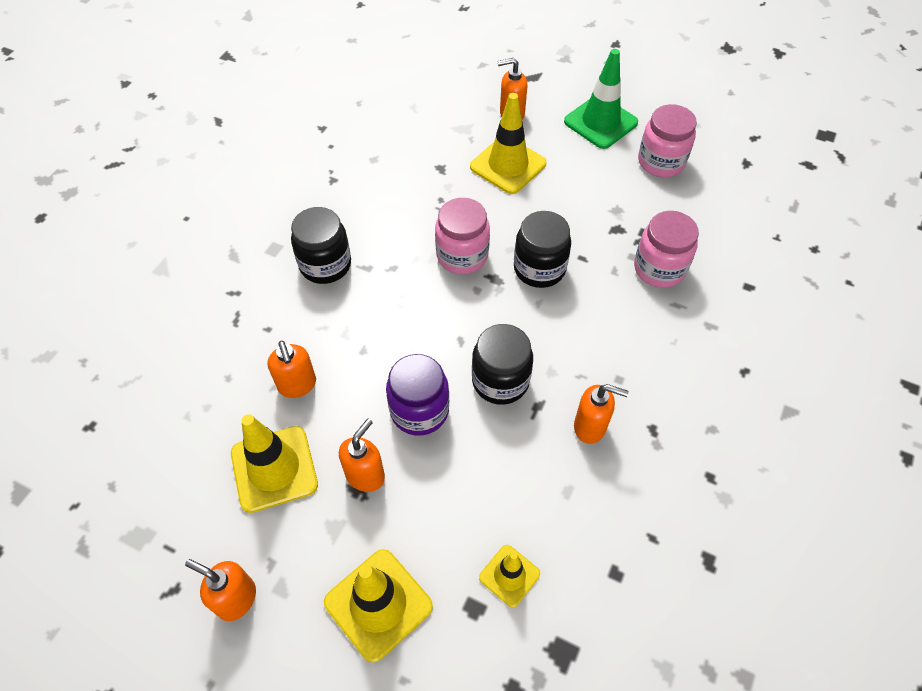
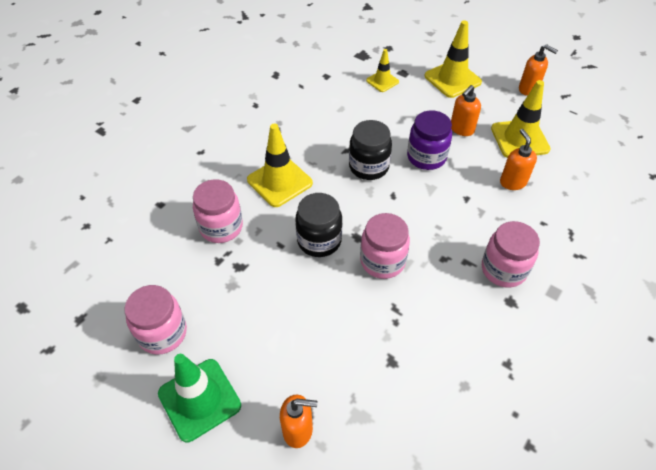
camera: 170 degrees left, 5 degrees down
black jar [291,207,351,284] -> pink jar [482,221,540,288]
yellow traffic cone [470,93,547,194] -> yellow traffic cone moved to [247,124,313,207]
orange soap dispenser [574,384,629,444] -> none

